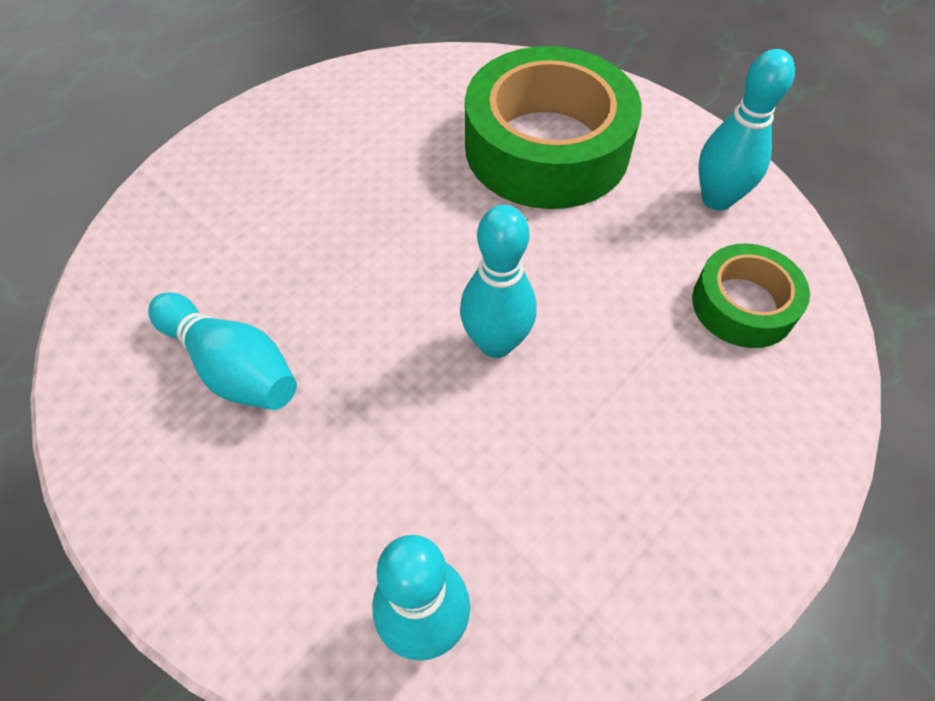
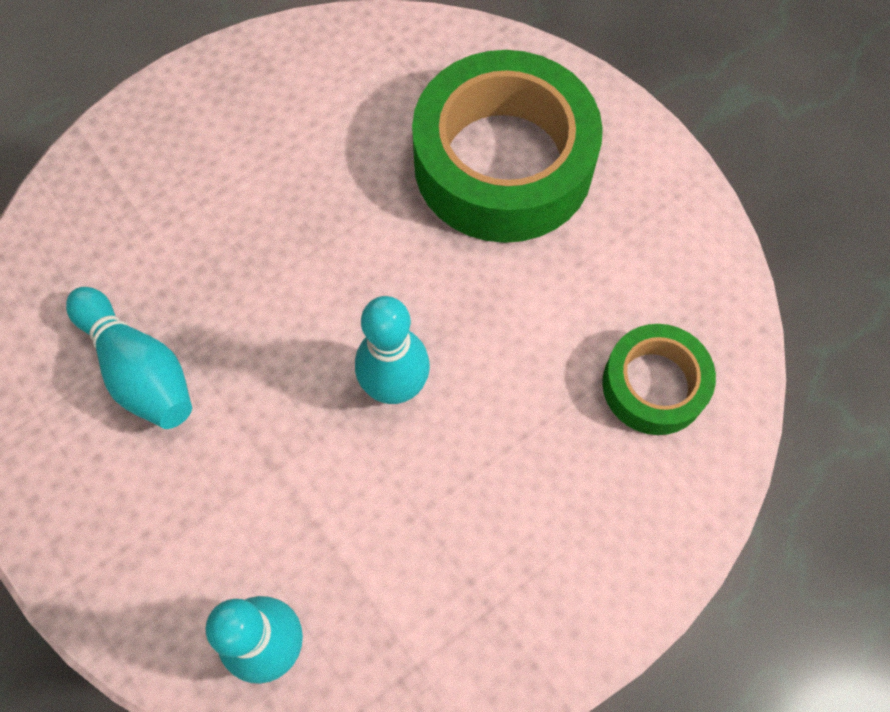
camera: 10 degrees right, 10 degrees up
turquoise bowling pin [698,49,795,211] -> none

